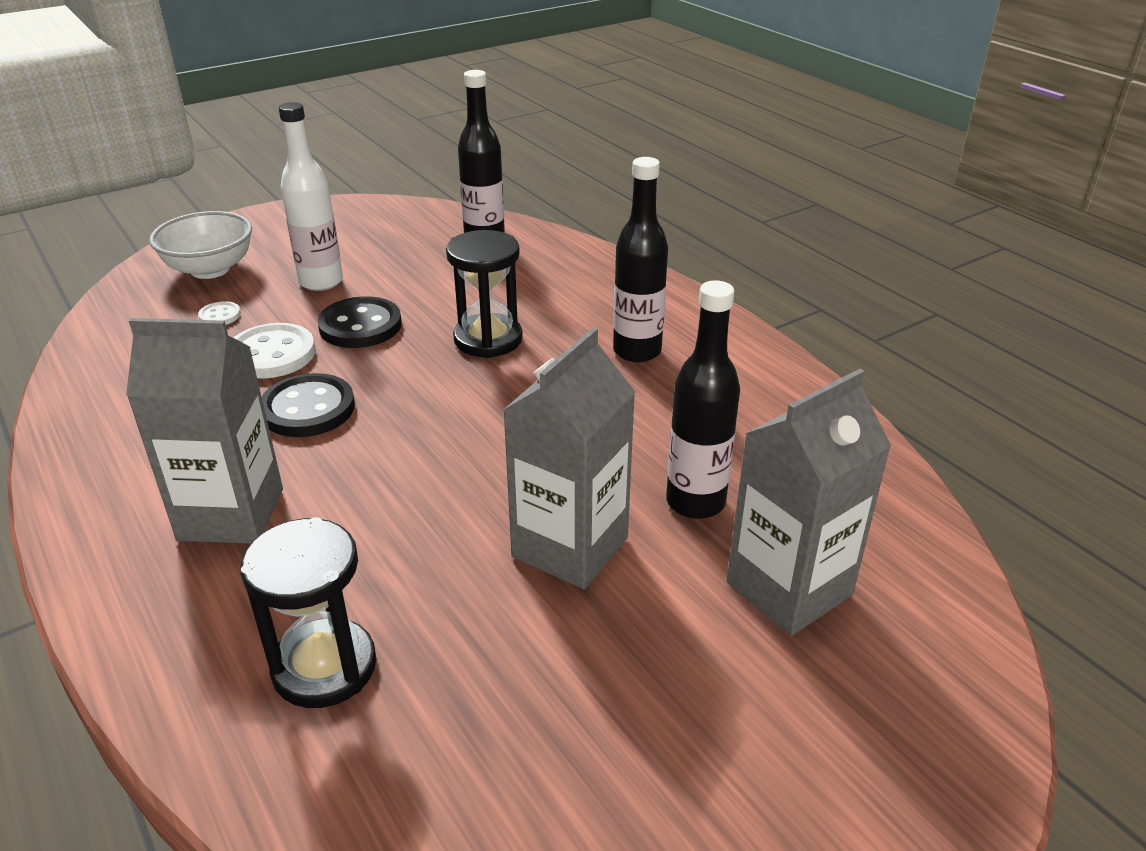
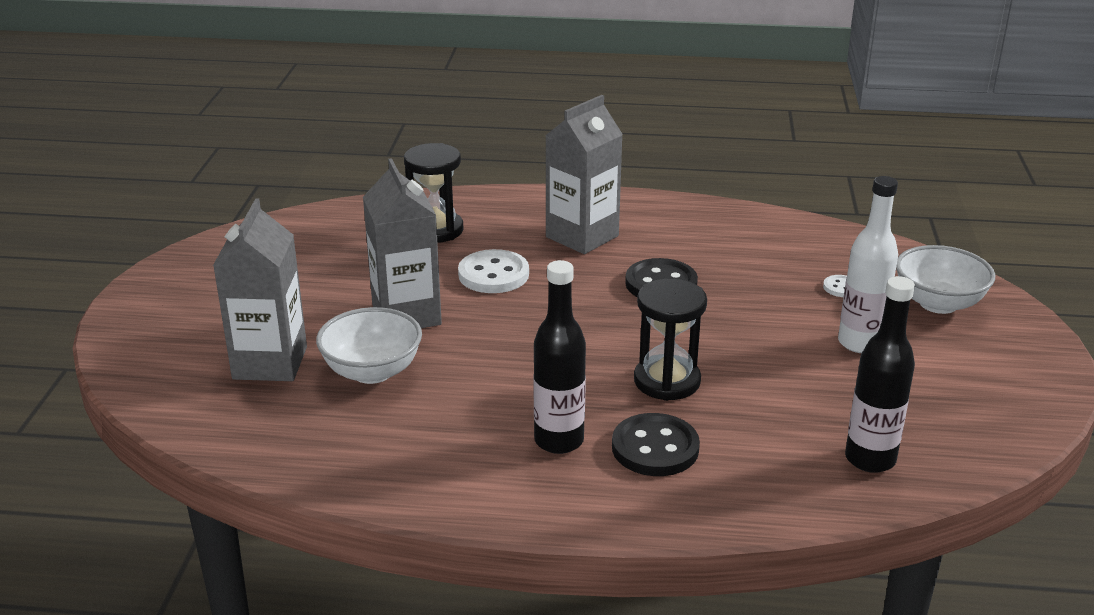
camera: 130 degrees right, 5 degrees down
white button [234,323,315,379] -> white button moved to [458,249,529,293]
black button [318,296,402,348] -> black button moved to [612,413,700,476]
black bottle [666,281,740,519] -> white bowl [316,307,422,384]

